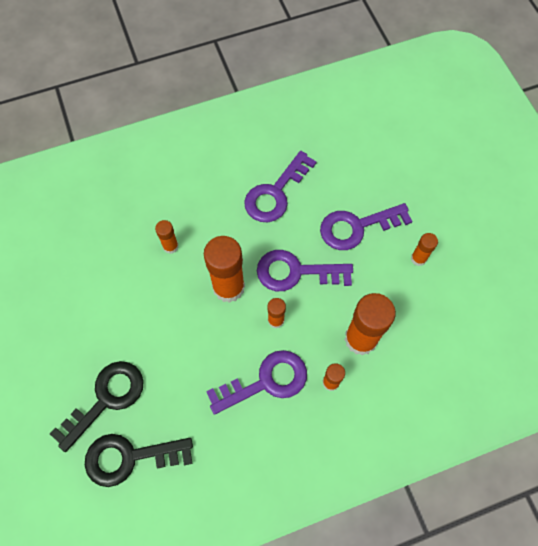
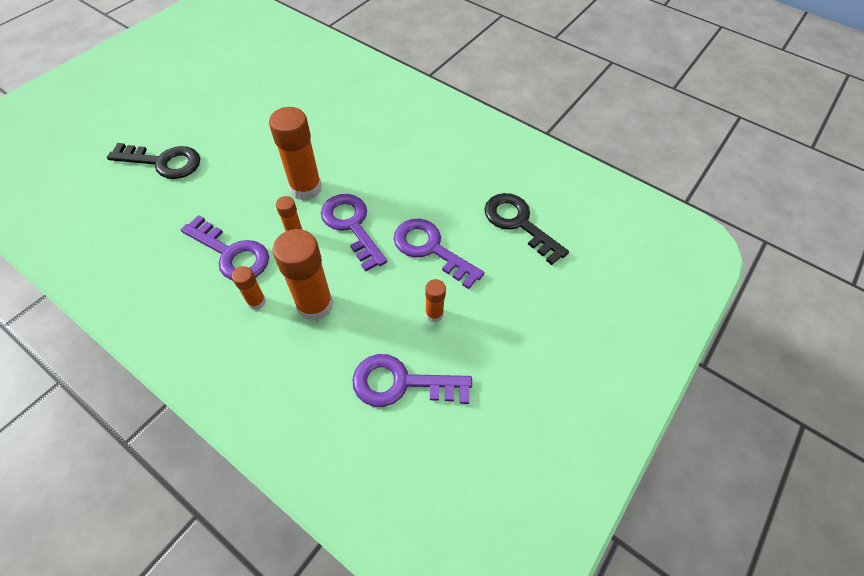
camera: 55 degrees right, 10 degrees down
black key [85,434,193,487] -> black key moved to [484,193,569,265]
orange glue stick [155,220,179,254] -> none
purple key [244,151,317,222] -> purple key moved to [352,354,472,407]

